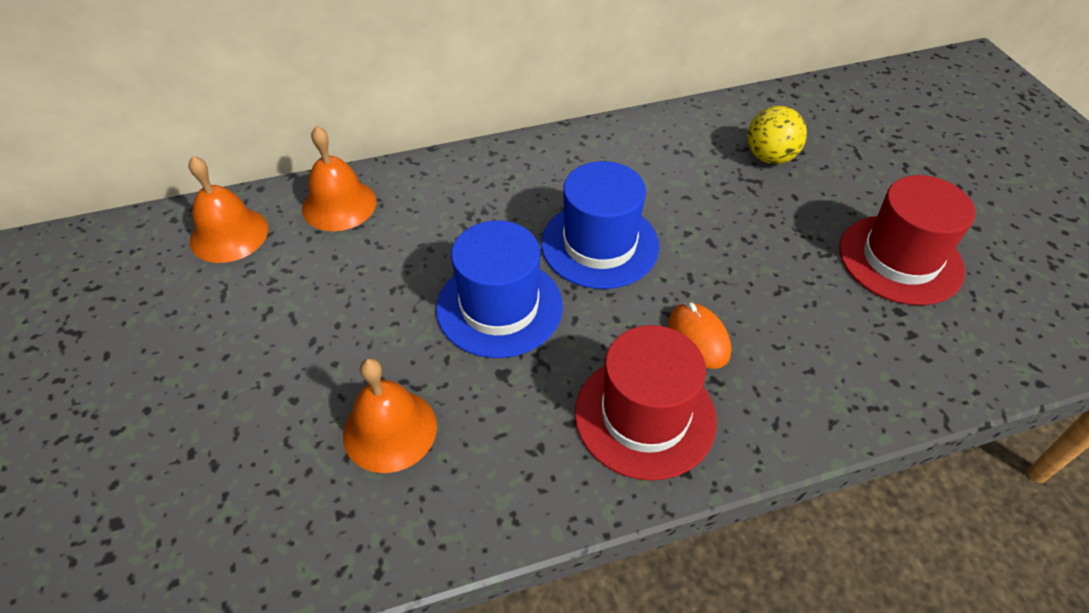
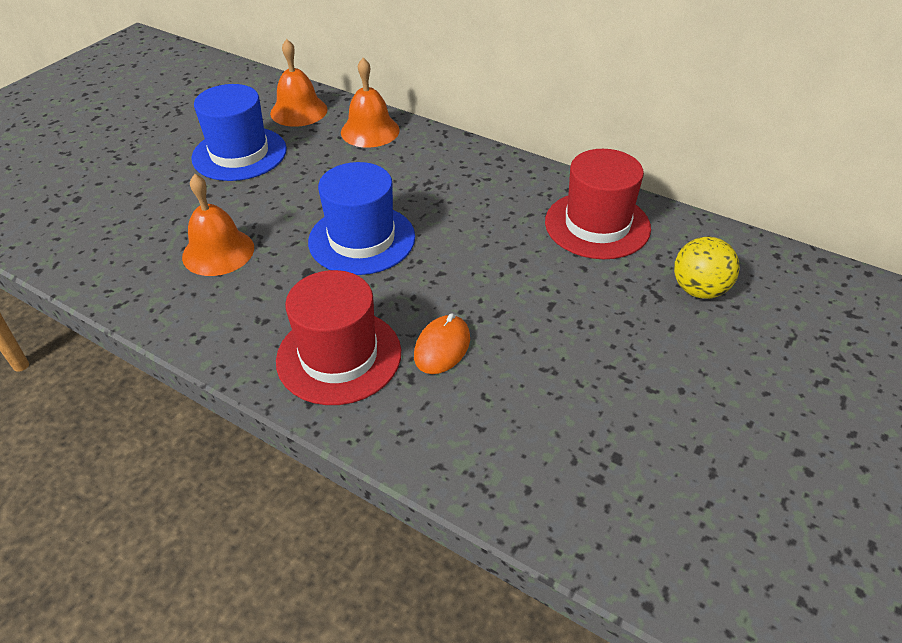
camera: 50 degrees right, 5 degrees down
blue hat [541,161,659,289] -> blue hat moved to [191,84,287,181]
red hat [840,175,975,305] -> red hat moved to [545,149,651,259]

